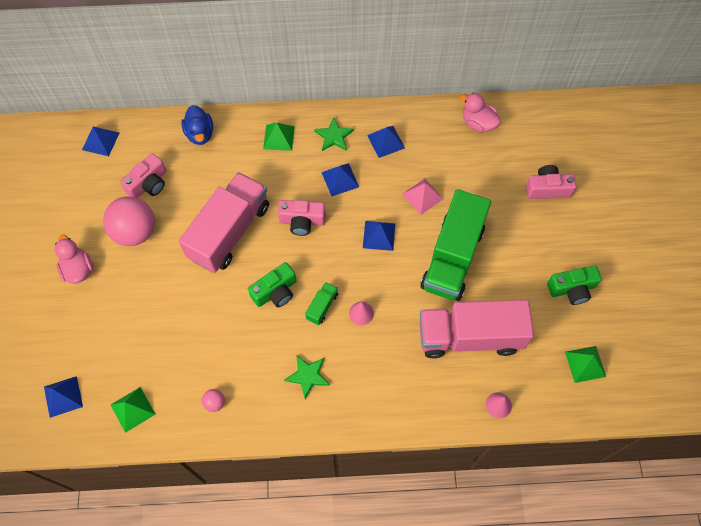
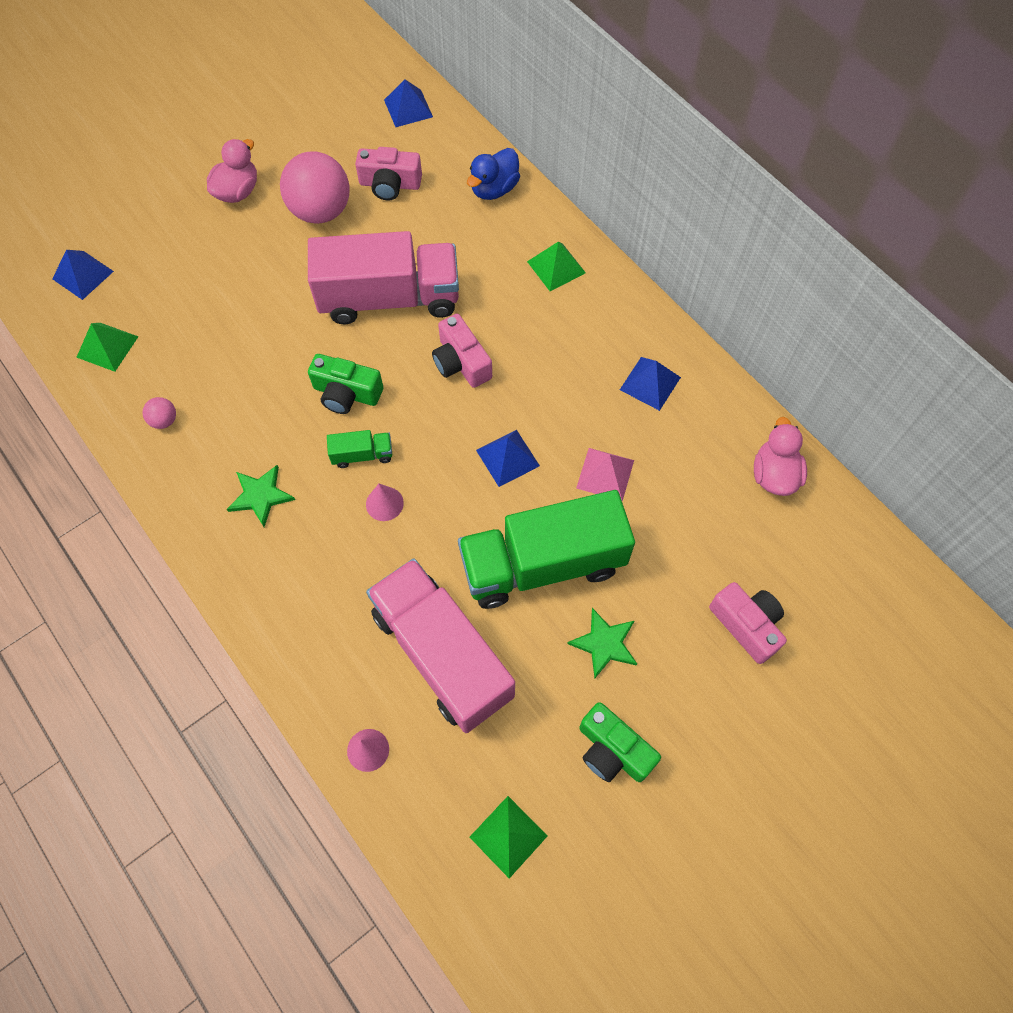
camera: 55 degrees right, 0 degrees up
green star [314,118,354,151] -> green star moved to [567,608,637,678]
blue pyramid [321,163,359,196] -> none

